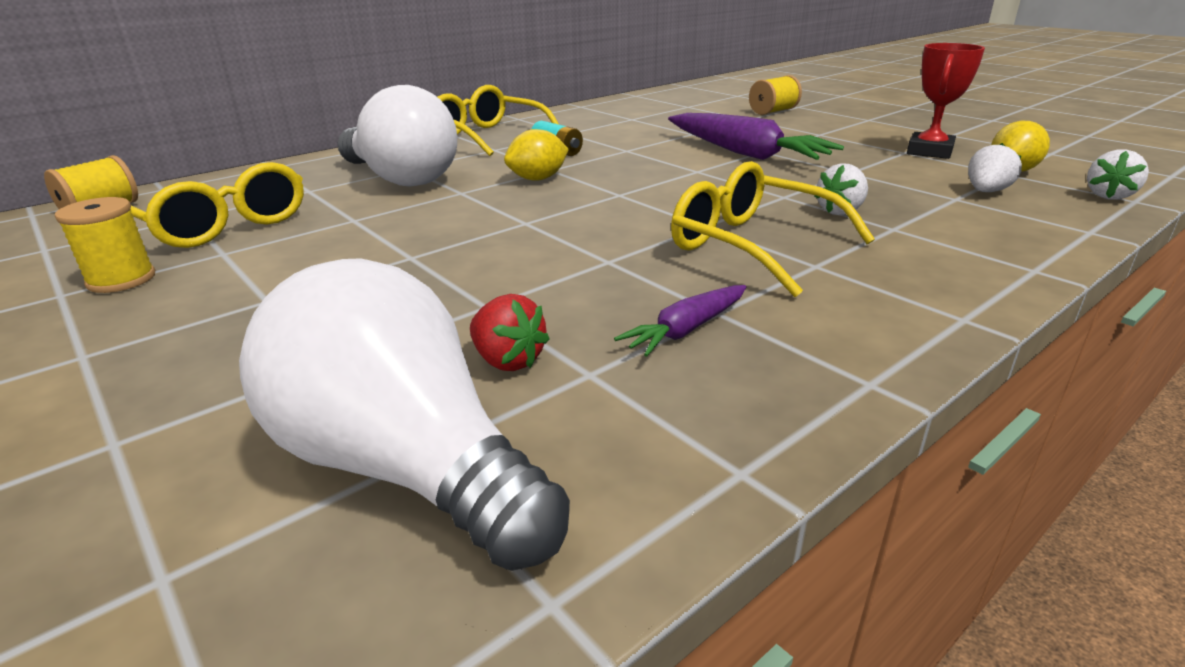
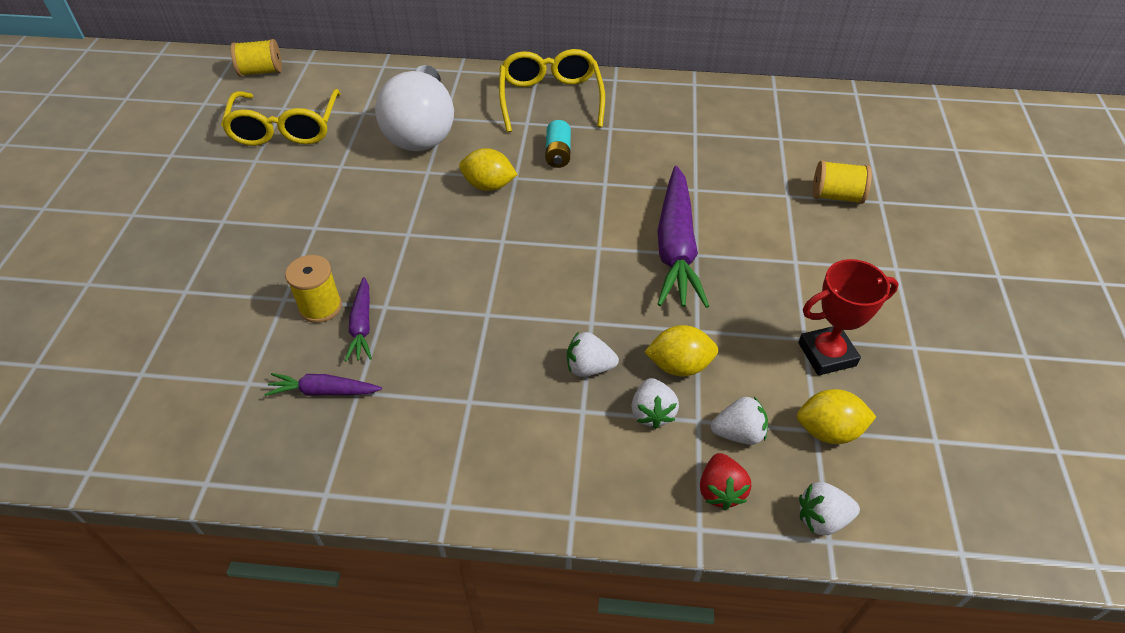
camera: 45 degrees right, 20 degrees up
yellow spool [55,197,155,293] -> yellow spool moved to [285,255,342,323]
white light bulb [239,258,570,571] -> none
red strawberry [470,294,549,371] -> red strawberry moved to [700,453,751,510]
yellow glasses [671,161,875,297] -> none
none -> purple carrot [345,277,372,362]
none -> white strawberry [631,378,679,429]
none -> yellow lemon [644,325,718,377]

